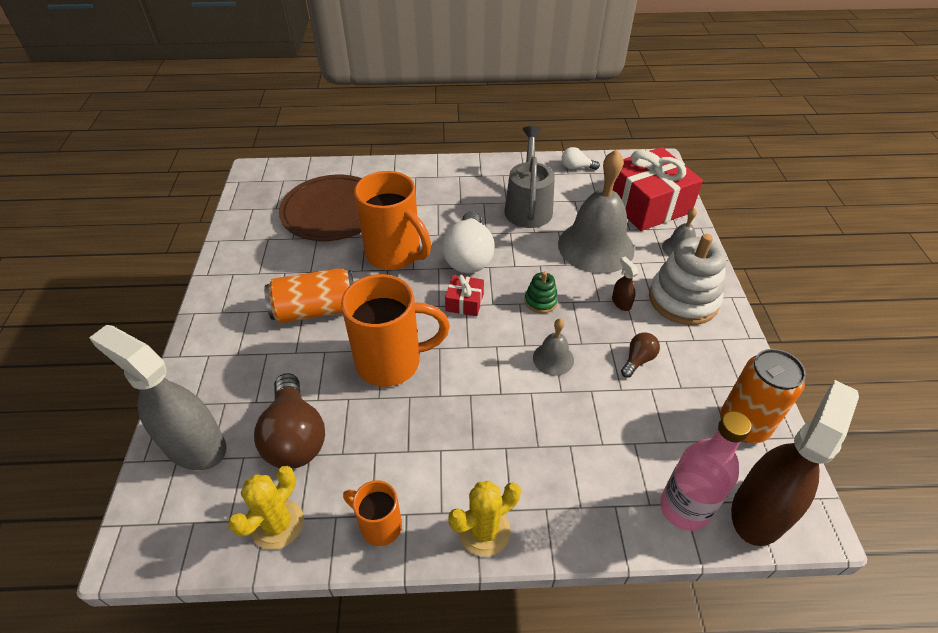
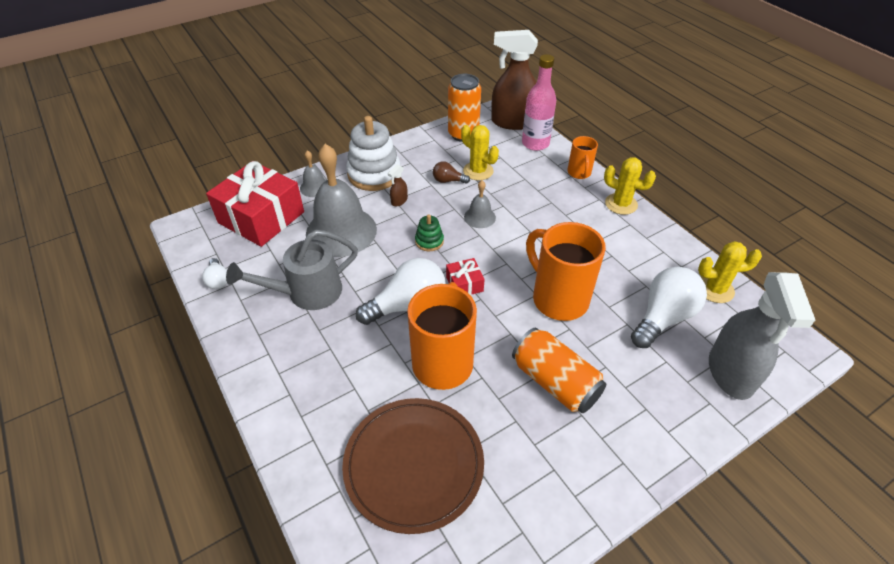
camera: 120 degrees left, 0 degrees up
brown light bulb [254,373,325,469] -> white light bulb [631,267,707,348]
orange mug [343,480,402,546] -> orange mug moved to [567,136,598,179]
none -> yellow cactus [461,125,499,180]

